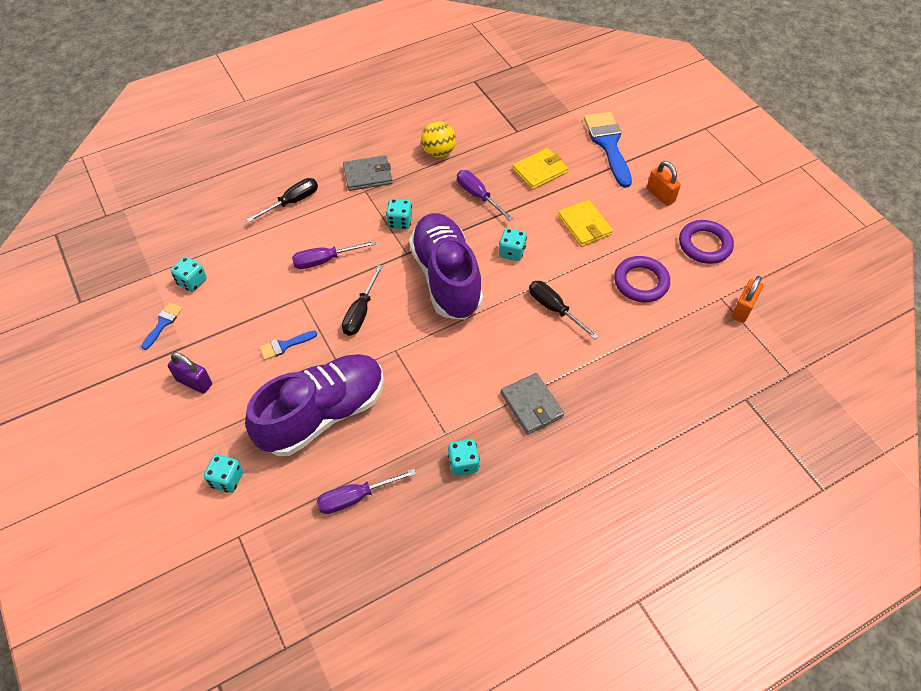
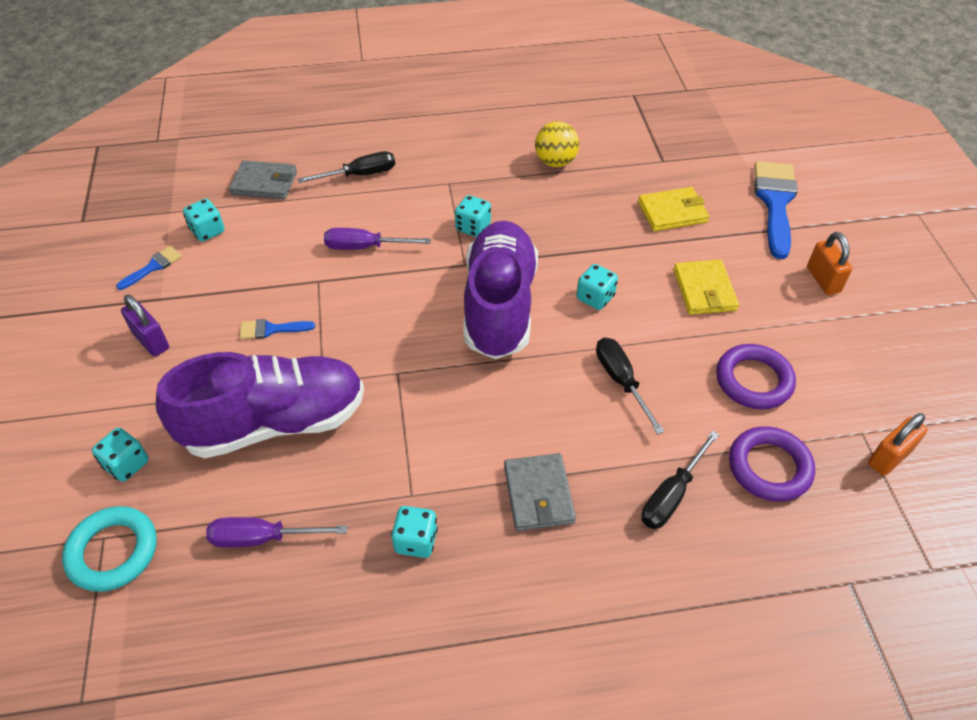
camera: 20 degrees right, 5 degrees down
black screwdriver [342,265,383,336] -> black screwdriver moved to [641,430,719,529]
grey wallet [343,155,393,191] -> grey wallet moved to [229,160,297,199]
purple screwdriver [457,170,513,221] -> none
purple ring [679,220,734,264] -> purple ring moved to [729,426,815,502]
none -> turquoise ring [62,506,157,592]

